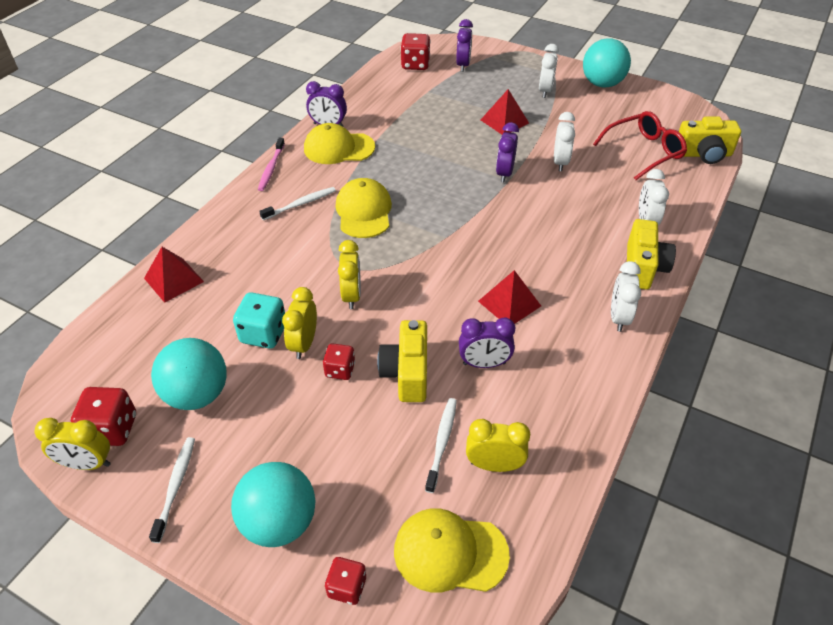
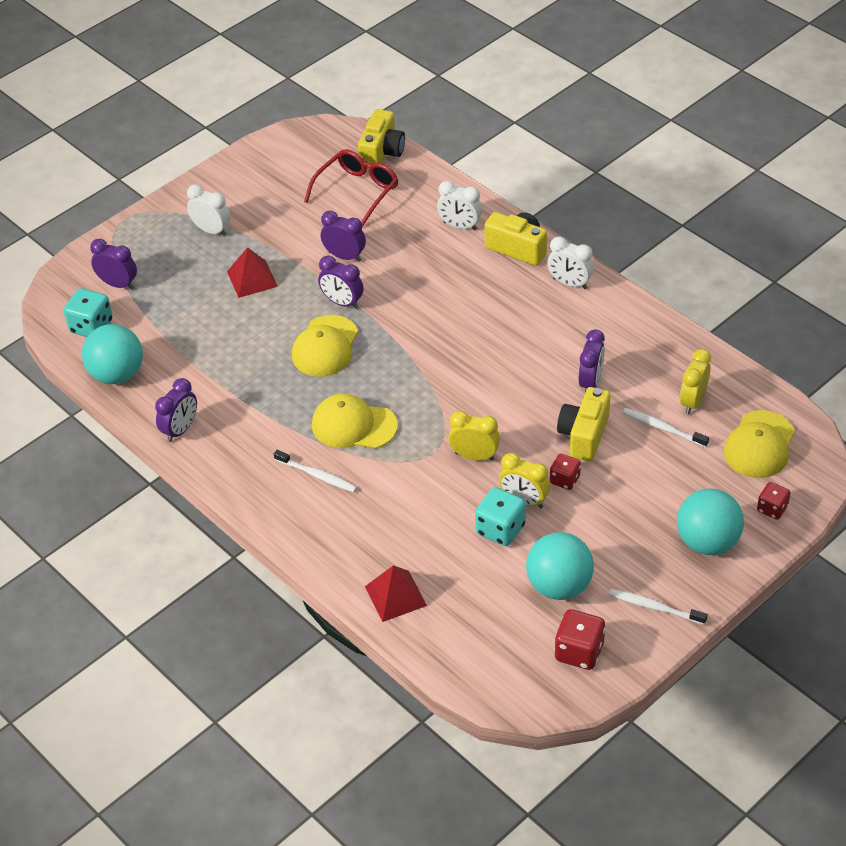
camera: 70 degrees left, 0 degrees up
yellow clock [35,418,111,470] -> none
pink toothbrush [258,138,285,191] -> none
white toothbrush [259,187,336,220] -> white toothbrush turned 135 degrees clockwise [274,450,357,492]
yellow cap [304,123,375,164] -> yellow cap moved to [292,315,358,377]
yellow camera [377,320,427,402] -> yellow camera turned 90 degrees clockwise [557,387,610,461]
red dice [401,33,430,70] -> turquoise dice [64,288,113,337]
red pyramid [478,270,541,324] -> none
white clock [554,112,575,171] -> purple clock [321,211,366,262]
turquoise ball [583,38,631,88] -> turquoise ball moved to [82,324,143,384]
red glasses [593,111,687,180] -> red glasses turned 45 degrees clockwise [304,149,398,227]

